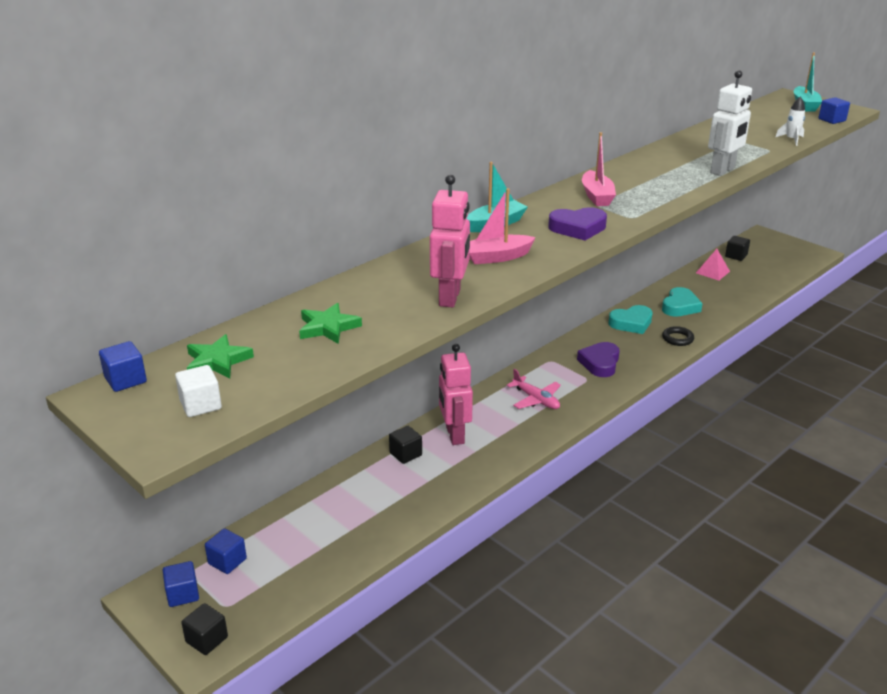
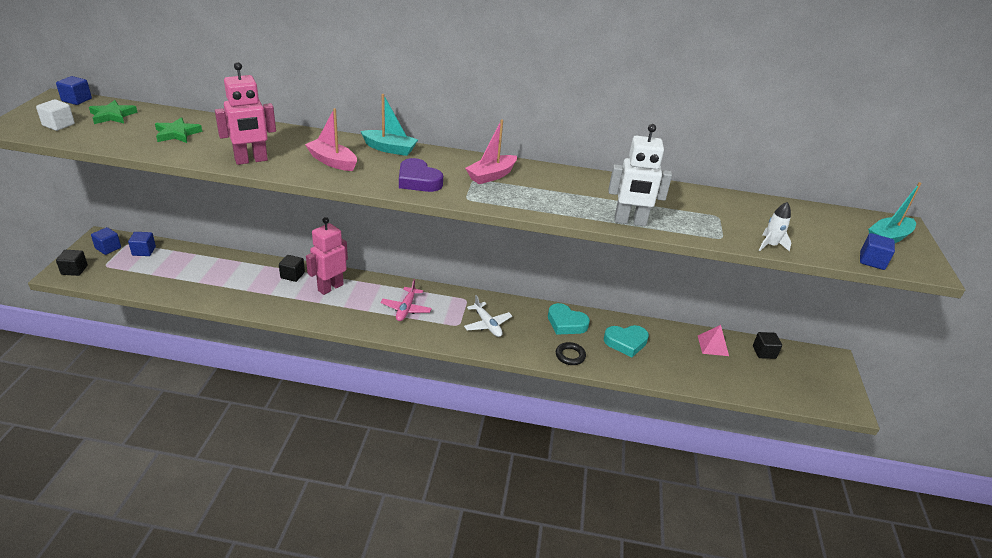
camera: 50 degrees right, 5 degrees up
purple heart [577,342,620,377] -> white plane [464,295,512,337]

